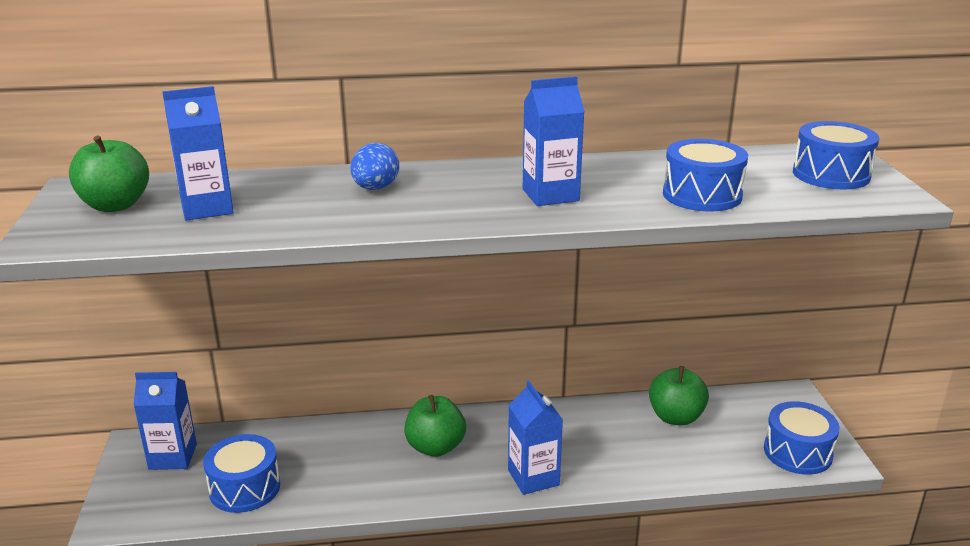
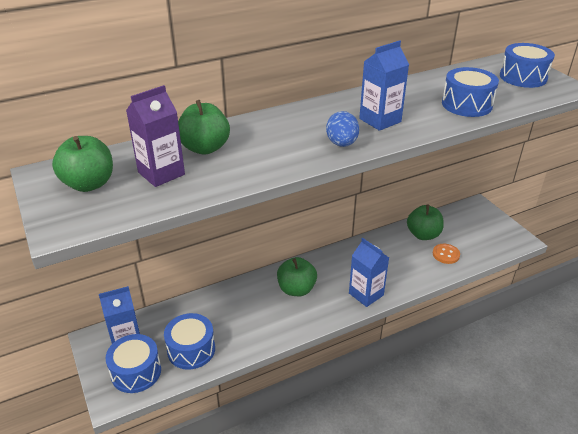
camera: 20 degrees left, 10 degrees up
blue carton [162,86,234,221] -> purple carton [126,85,185,187]
blue egg [350,143,399,190] -> blue egg moved to [326,111,359,147]
blue drum [764,401,840,475] -> blue drum moved to [105,334,161,393]
none -> green apple [178,100,230,154]
none -> orange button [433,244,460,264]

